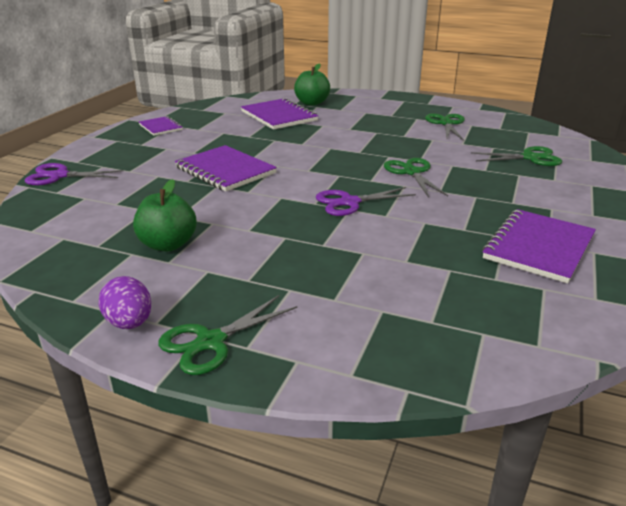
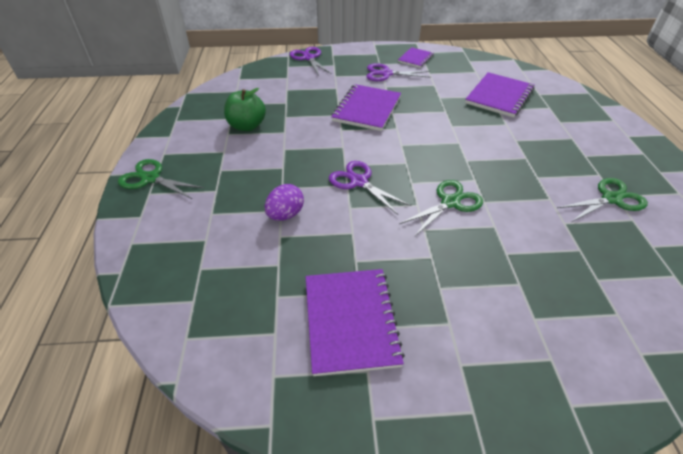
camera: 65 degrees right, 15 degrees up
purple egg [99,276,152,329] -> purple egg moved to [265,184,304,221]
green apple [294,63,330,106] -> none
green scissors [471,146,562,166] -> none
purple notebook [482,209,596,284] -> purple notebook turned 75 degrees clockwise [306,269,405,376]
none -> purple scissors [366,63,431,81]

